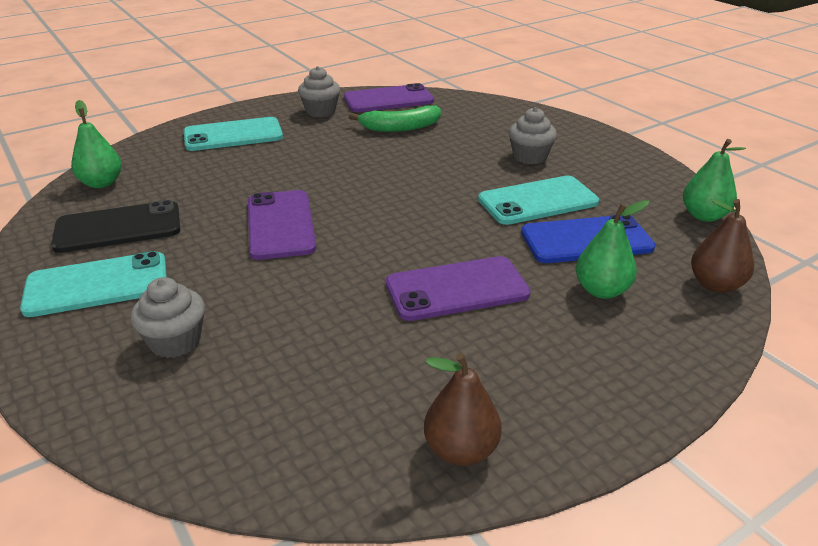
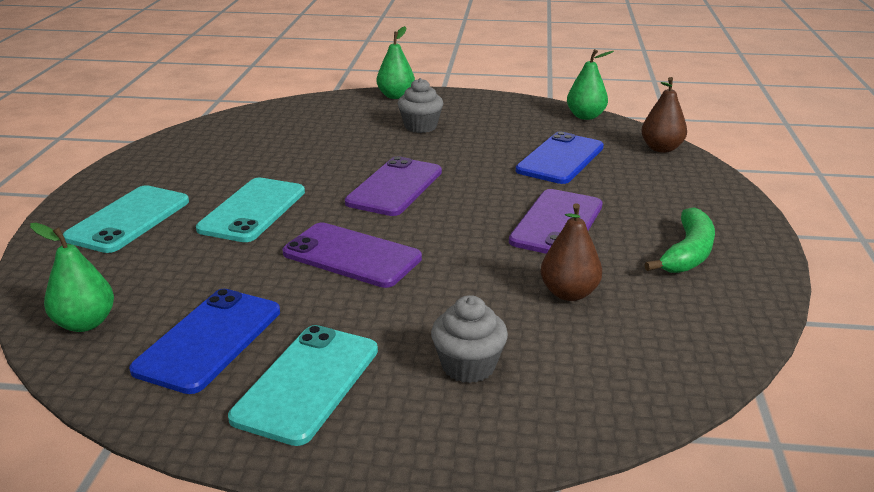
camera: 50 degrees left, 5 degrees down
black phone [51,200,180,253] -> blue phone [129,289,280,394]
grey cupcake [298,66,340,117] -> none
purple phone [344,83,434,112] -> purple phone moved to [345,156,442,216]
green banana [349,105,441,132] -> green banana moved to [644,207,715,273]
brown pear [424,353,502,466] -> brown pear moved to [540,203,602,301]
turquoise phone [478,176,599,225] -> turquoise phone moved to [196,178,305,242]
green pear [576,200,649,299] -> green pear moved to [377,26,415,99]

